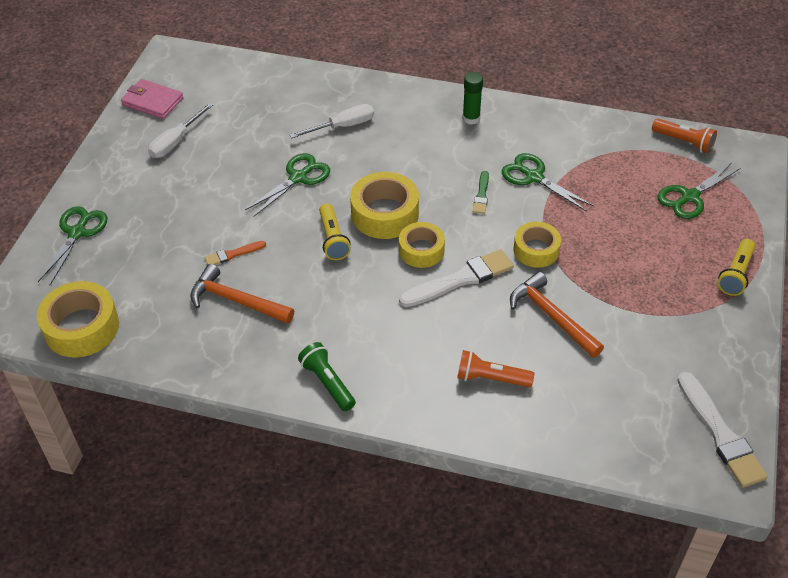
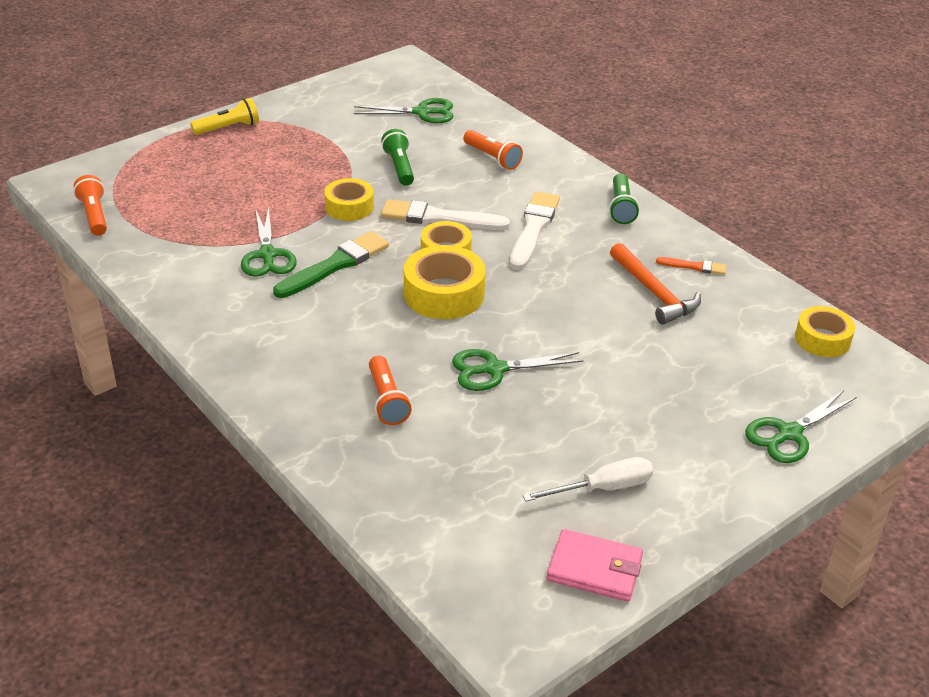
camera: 145 degrees left, 10 degrees down
yellow tape [37,281,119,358] -> yellow tape [795,306,855,357], size x0.65
pink wallet [121,79,184,119] -> pink wallet turned 45 degrees counterclockwise [547,529,643,602]
orange brush [205,241,266,265] -> orange brush moved to [656,257,726,275]
white screwdriver [290,104,374,138] -> orange flashlight [369,356,412,425]
yellow flashlight [319,203,351,260] -> none
green glue stick [462,72,483,125] -> none
green brush [473,171,489,214] -> green brush [273,231,389,298], size x1.93
orange hammer [510,272,604,358] -> green flashlight [381,129,414,185]
green scissors [658,163,741,219] -> green scissors moved to [354,98,453,123]
white brush [677,372,768,488] -> white brush moved to [510,192,560,270]

